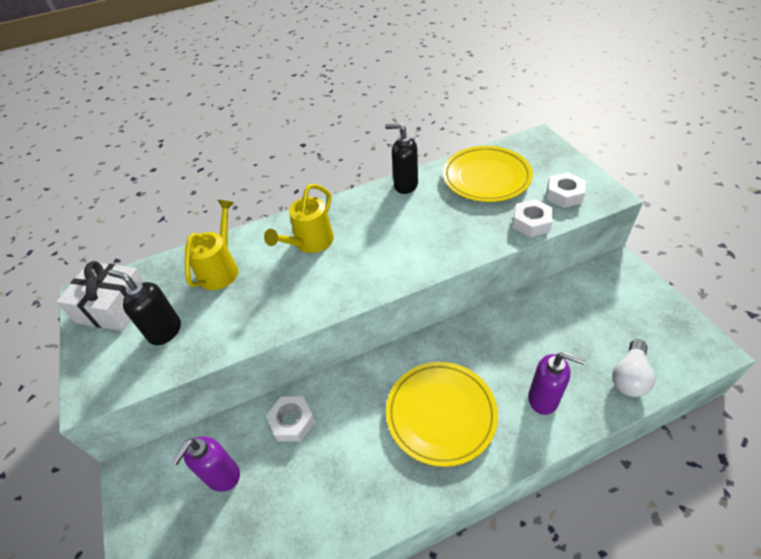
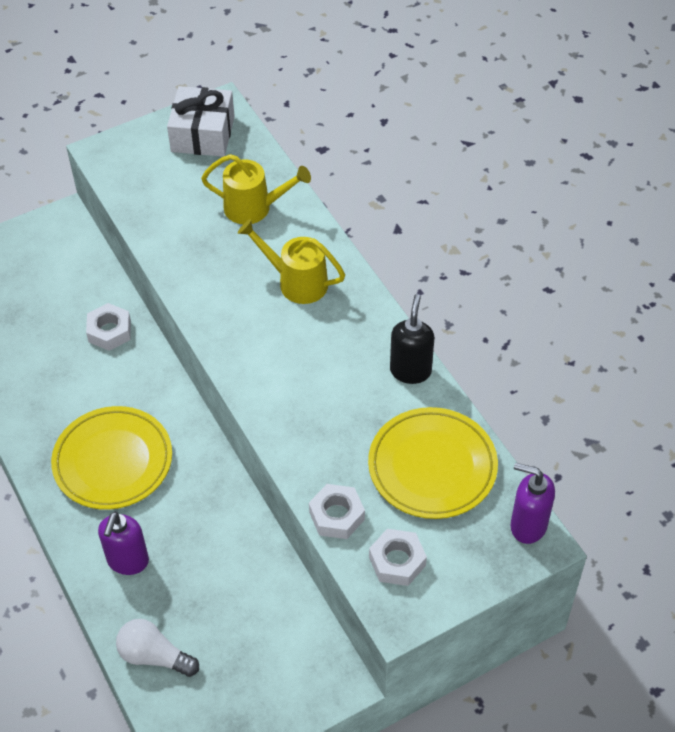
camera: 80 degrees right, 5 degrees up
black soap dispenser [108,270,181,345] -> none
purple soap dispenser [171,436,240,492] -> purple soap dispenser moved to [511,463,555,544]

